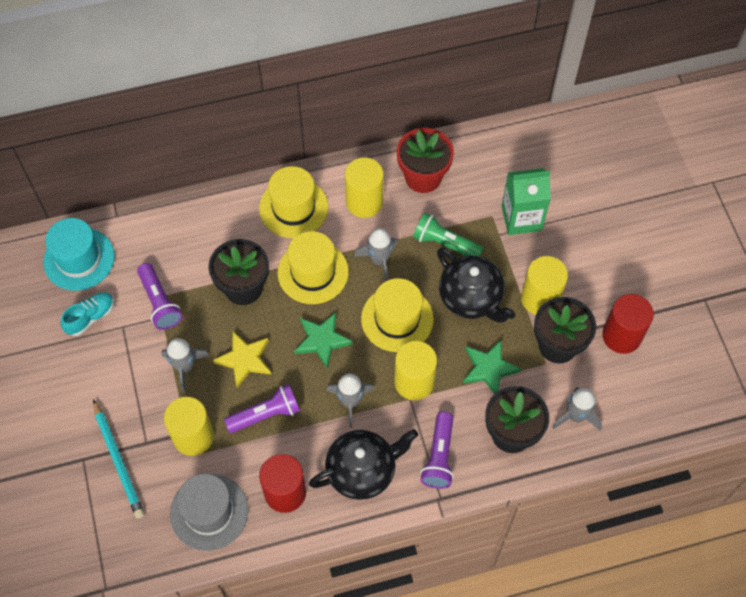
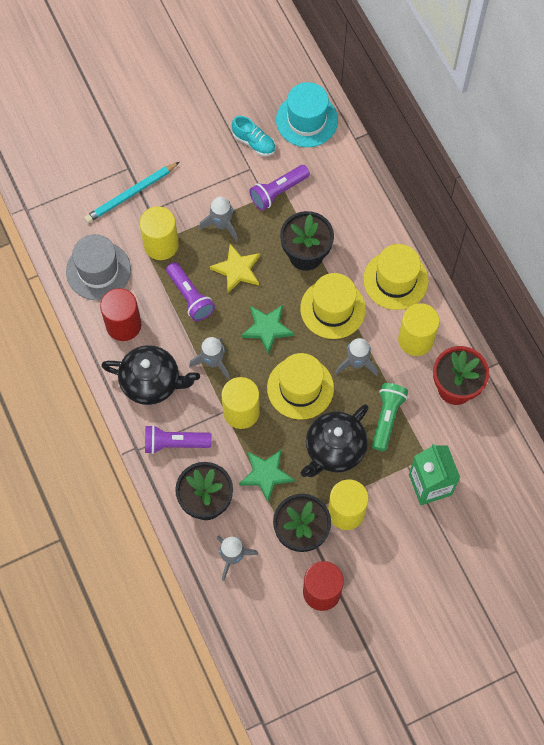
camera: 80 degrees right, 5 degrees up
black teapot [309,429,418,500] -> black teapot turned 45 degrees counterclockwise [101,345,200,405]

